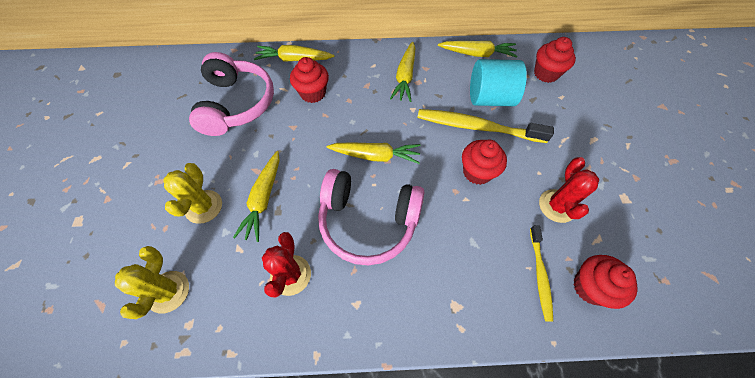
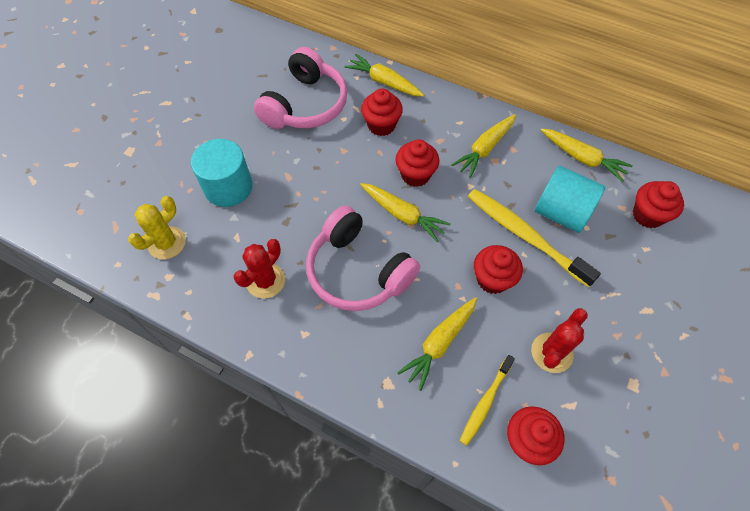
camera: 30 degrees right, 0 degrees up
yellow cactus [163,163,222,224] -> turquoise cylinder [191,139,253,207]
yellow carrot [233,151,279,242] -> yellow carrot moved to [397,297,477,391]
none -> red cupcake [395,139,439,187]

